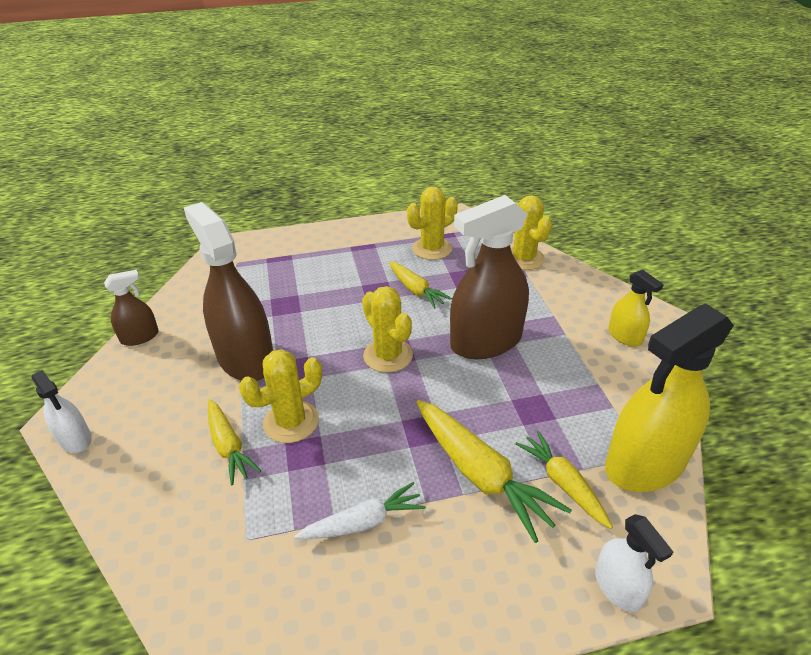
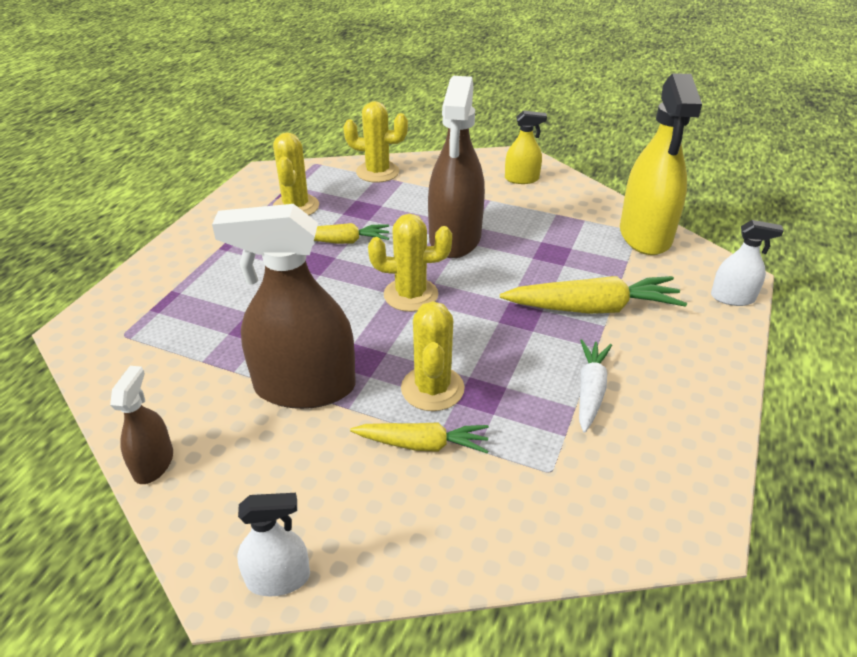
camera: 55 degrees left, 0 degrees up
yellow carrot [516,431,613,529] -> none

